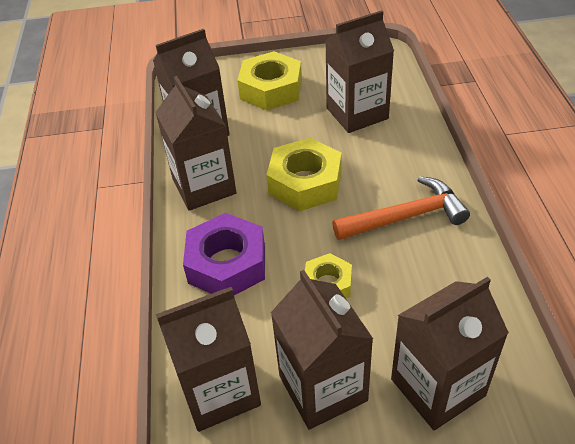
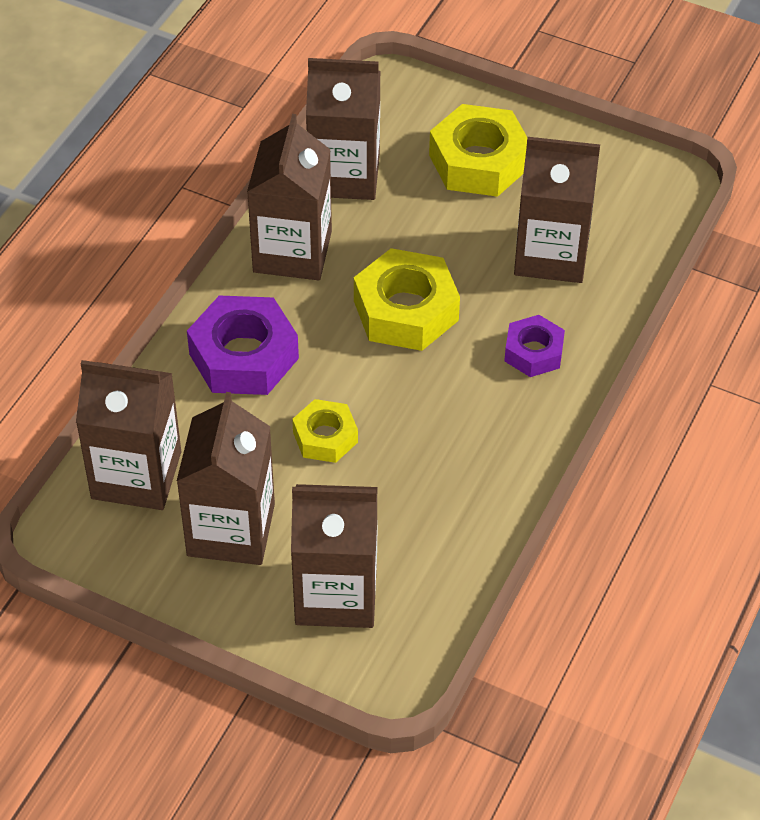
camera: 30 degrees right, 5 degrees up
orange hammer [332,176,470,240] -> none
none -> purple nut [504,315,565,377]

